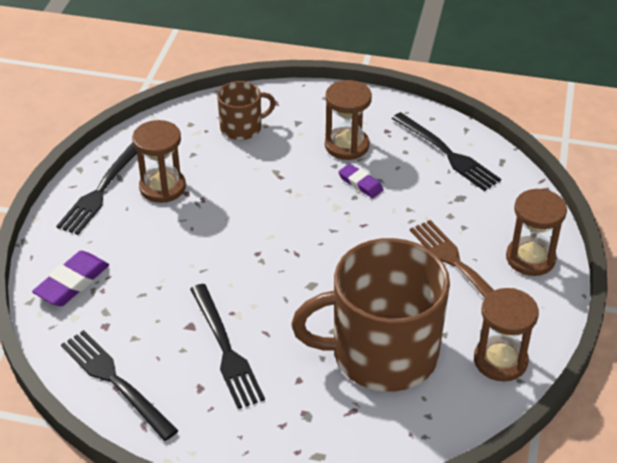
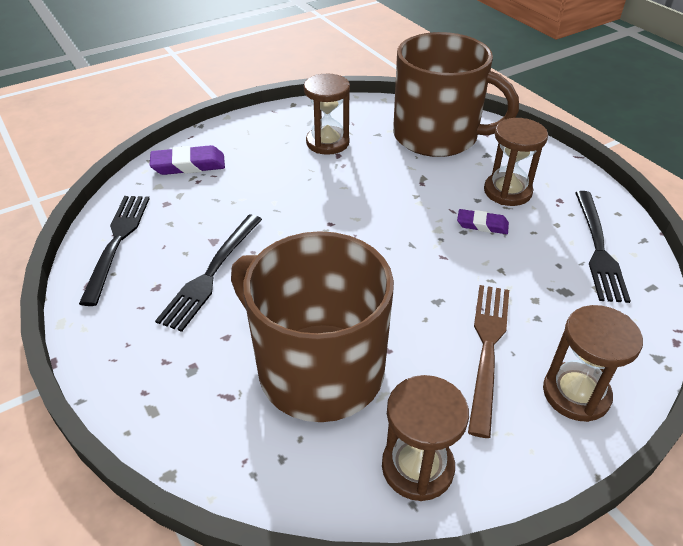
camera: 45 degrees right, 0 degrees up
black fork [57,142,137,235] -> none
brown mug [217,81,276,140] -> brown mug [393,32,519,157], size x2.08
purple eraser [338,164,384,198] -> purple eraser turned 75 degrees counterclockwise [457,209,509,234]

